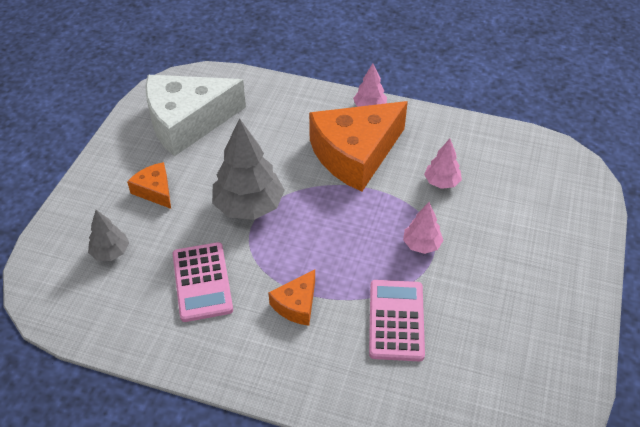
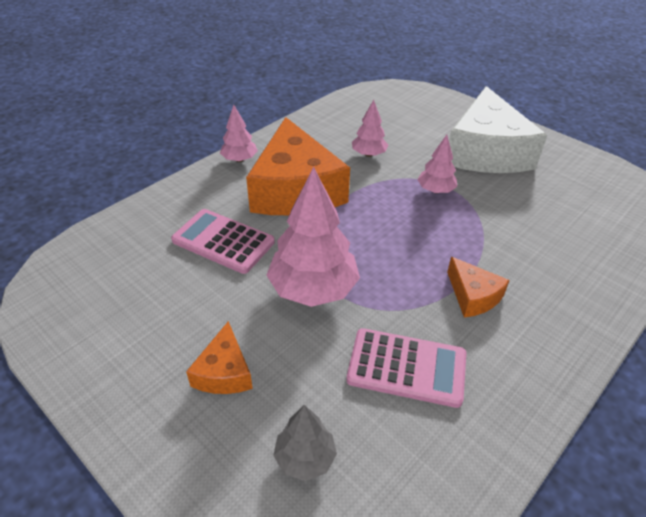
camera: 65 degrees left, 5 degrees down
orange cheese [127,162,171,209] -> orange cheese turned 75 degrees counterclockwise [186,321,253,394]
white cheese [145,75,246,156] -> white cheese moved to [449,86,547,173]
grey tree [212,118,285,220] -> pink tree [266,167,360,307]
pink calculator [369,280,425,362] -> pink calculator moved to [171,209,275,274]

